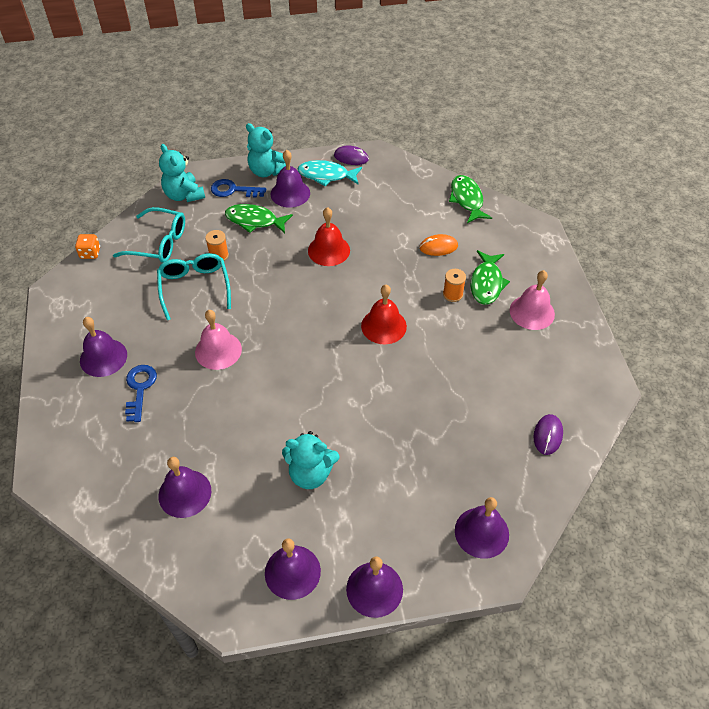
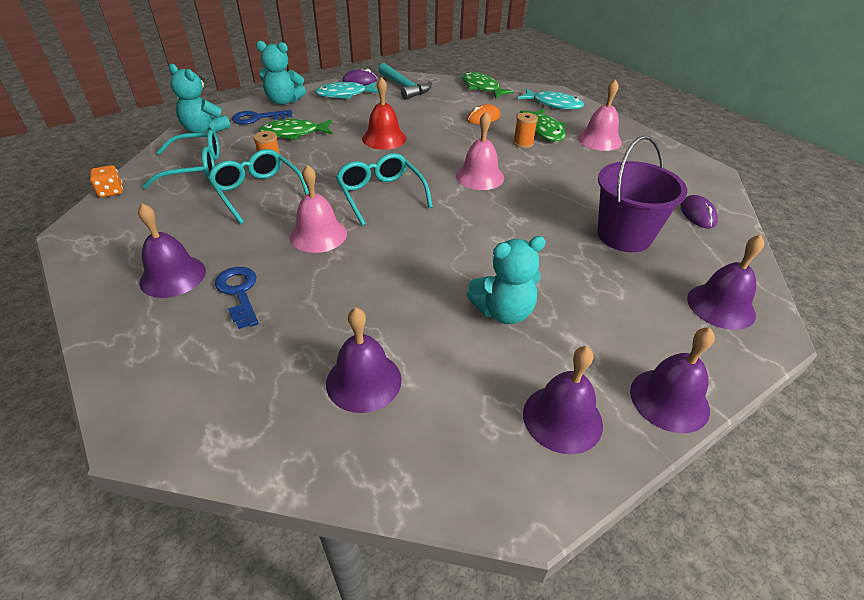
camera: 25 degrees left, 10 degrees down
purple bell [270,150,310,208] -> none
red bell [361,285,407,344] -> pink bell [456,112,504,190]
none -> turquoise glasses [336,153,433,226]
none -> turquoise hammer [378,63,432,100]
none -> turquoise fish [518,88,584,110]
none -> purple bucket [598,135,687,252]

